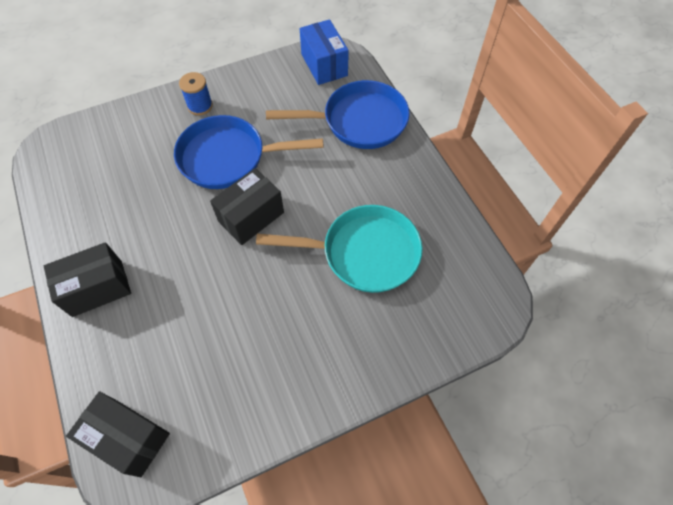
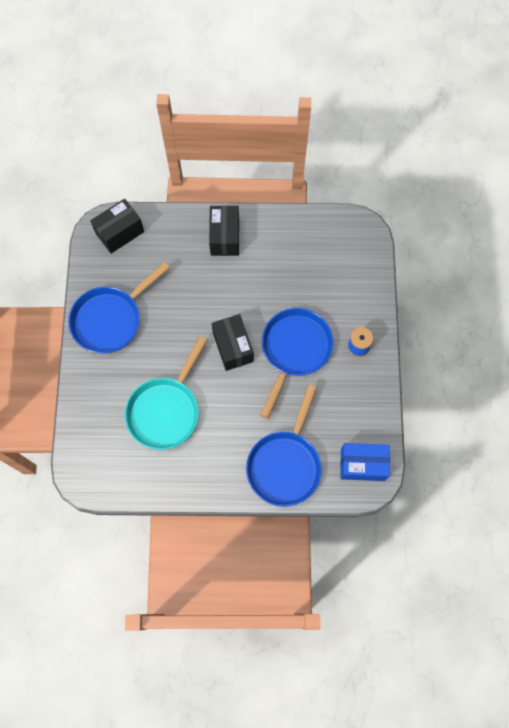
camera: 115 degrees right, 10 degrees up
none -> blue pan [68,262,170,353]

